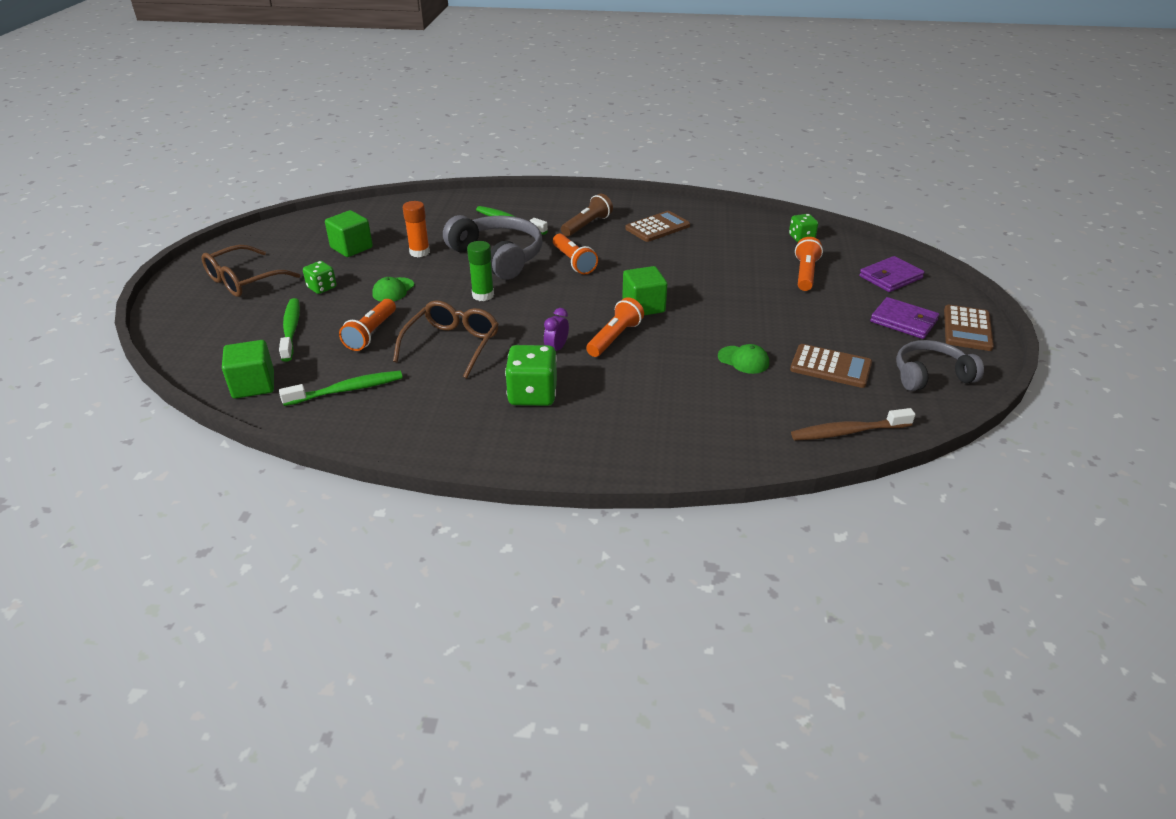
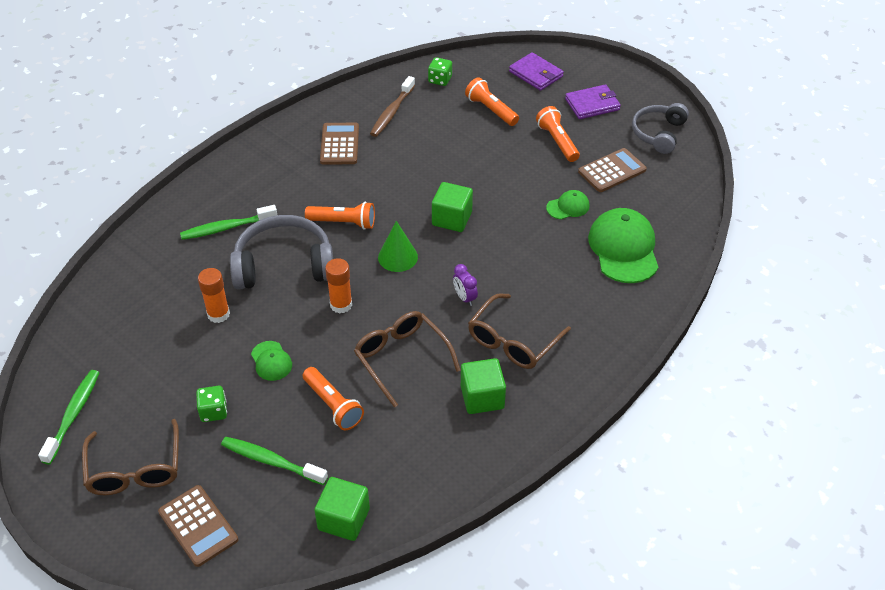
camera: 55 degrees left, 10 degrees up
green toothbrush [279,371,403,406] -> green toothbrush moved to [38,370,99,465]
green cube [325,210,373,257] -> green cube moved to [461,358,506,414]
green glue stick [467,241,494,301] -> orange glue stick [325,258,352,314]
green dice [505,345,557,406] -> brown glasses [468,293,571,369]
brown flashlight [561,194,613,237] -> none
orange flashlight [586,297,644,357] -> orange flashlight moved to [536,106,580,162]
brown toothbrush [791,408,916,441] -> brown toothbrush moved to [370,76,415,137]
purple wallet [859,256,925,292] -> purple wallet turned 45 degrees counterclockwise [509,52,564,91]
brown calculator [944,305,994,351] -> brown calculator moved to [158,485,238,567]
none -> green cone [378,221,418,272]
none -> green cap [588,208,659,283]

